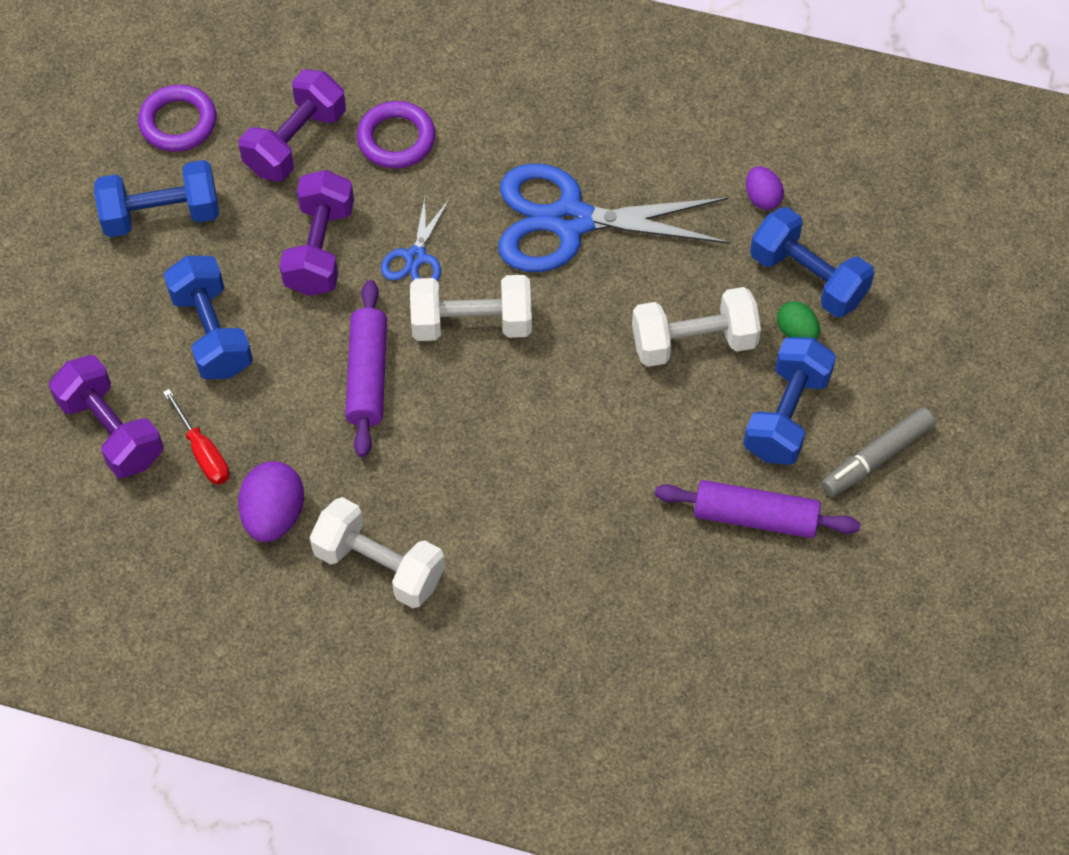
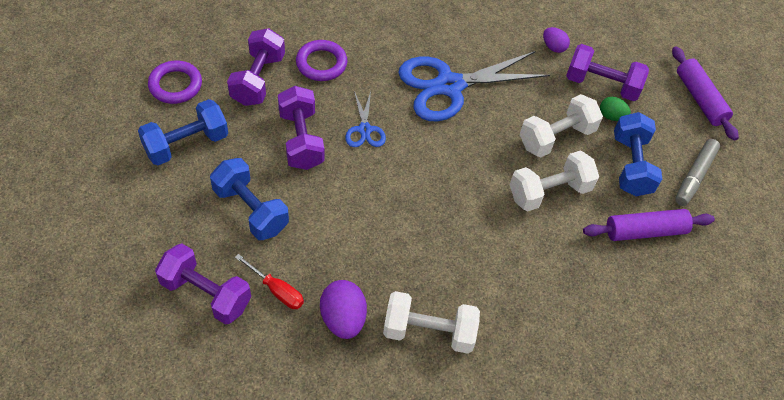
camera: 25 degrees left, 5 degrees down
purple rolling pin [345,280,387,457] -> purple rolling pin moved to [672,46,739,141]
white dumbbell [410,275,532,341] -> white dumbbell moved to [510,151,599,212]
blue dumbbell [750,207,874,317] -> purple dumbbell [566,44,649,101]

